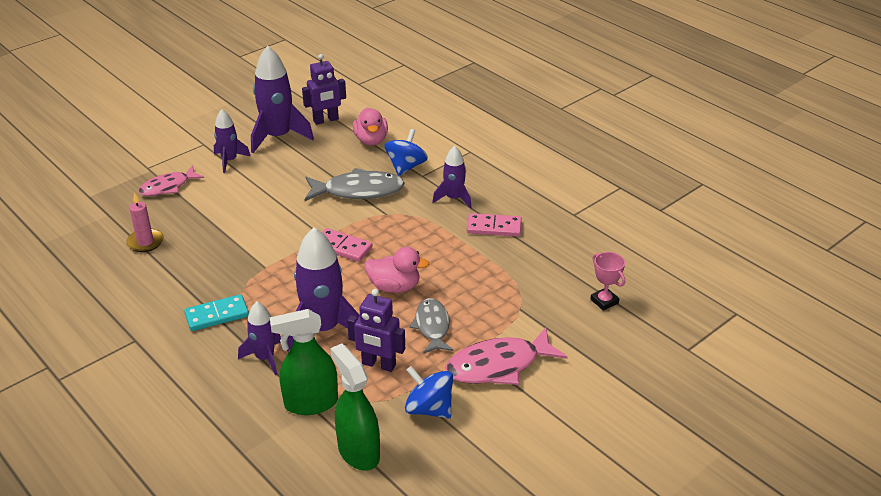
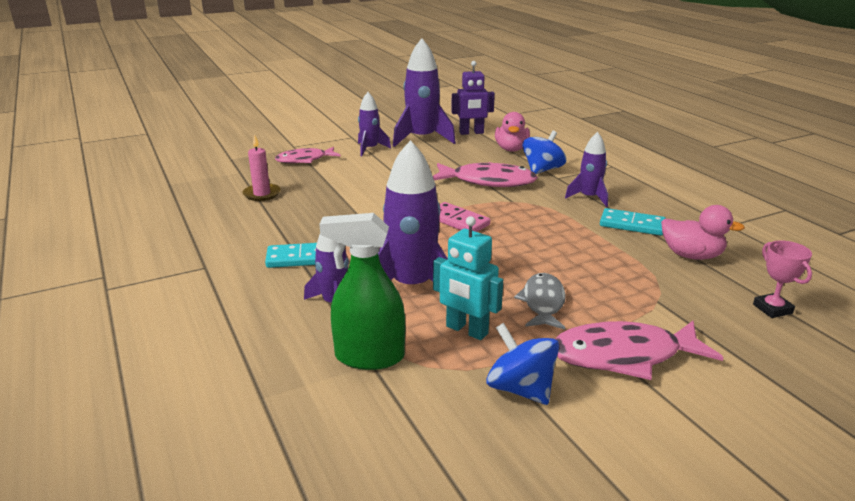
camera: 15 degrees right, 10 degrees down
grey fish [305,168,405,201] -> pink fish [433,162,538,187]
green spray bottle [330,344,380,471] -> none
purple robot [347,289,405,372] -> turquoise robot [433,216,503,340]
pink duck [365,247,429,293] -> pink duck moved to [661,205,745,260]
pink domino [467,213,522,237] -> turquoise domino [600,208,666,236]

